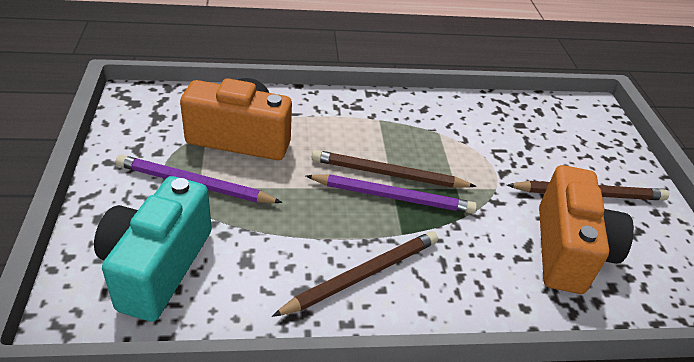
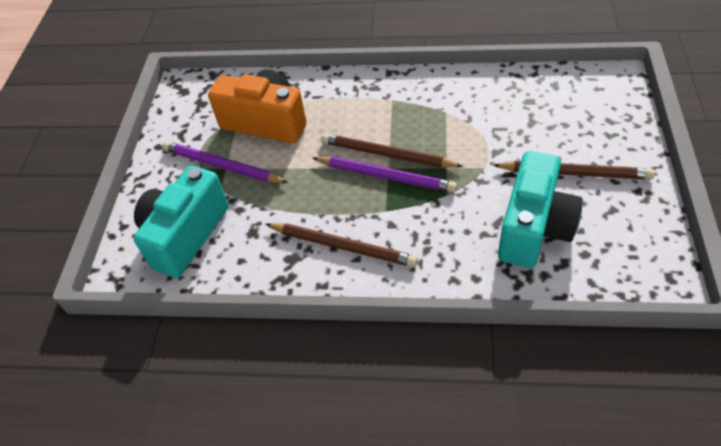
camera: 20 degrees right, 10 degrees up
brown pencil [272,231,438,317] -> brown pencil turned 45 degrees clockwise [265,223,418,267]
orange camera [539,165,634,294] -> turquoise camera [498,151,583,268]

